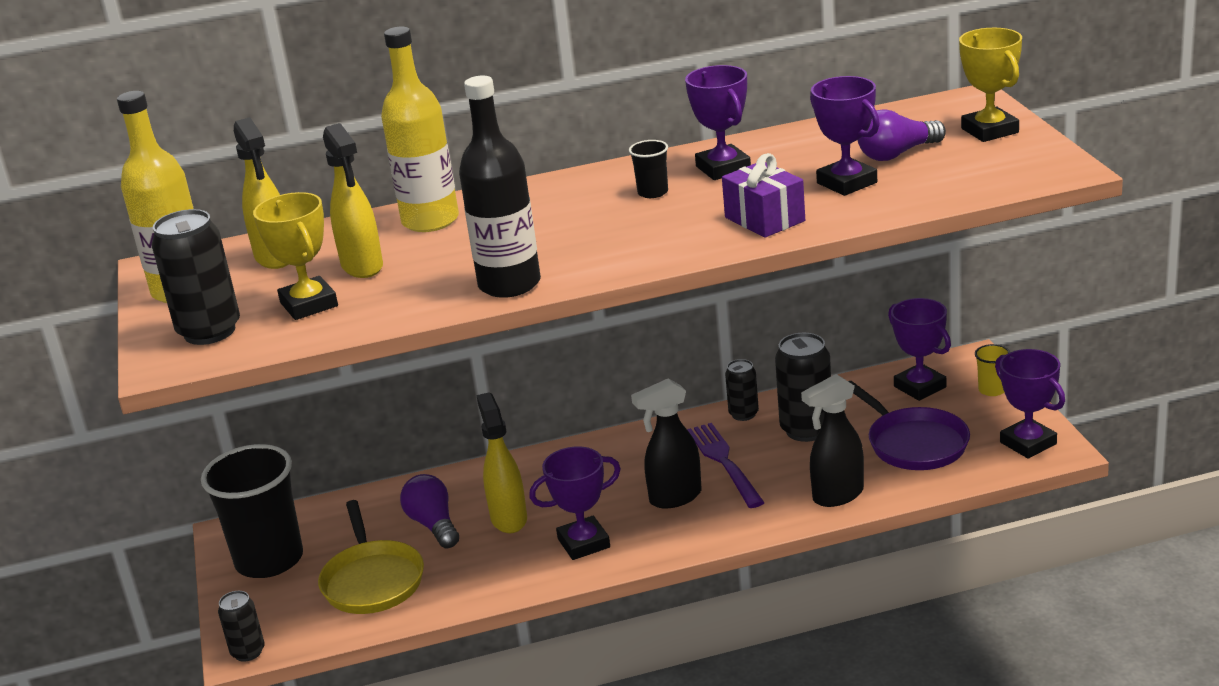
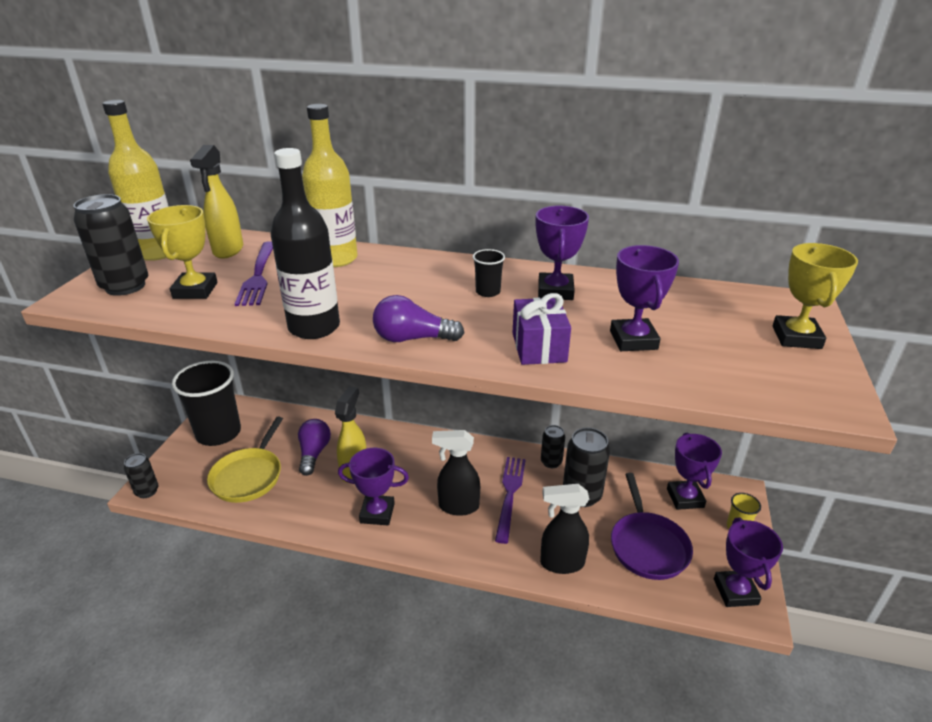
camera: 25 degrees right, 5 degrees up
yellow spray bottle [323,123,383,278] -> purple fork [235,241,273,306]
purple light bulb [857,109,946,161] -> purple light bulb moved to [373,295,464,342]

